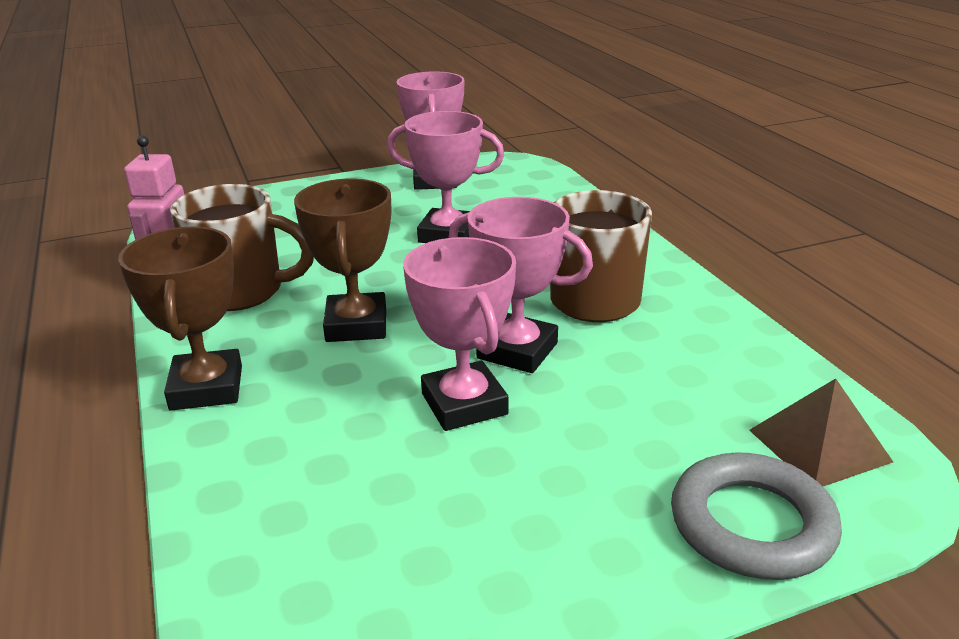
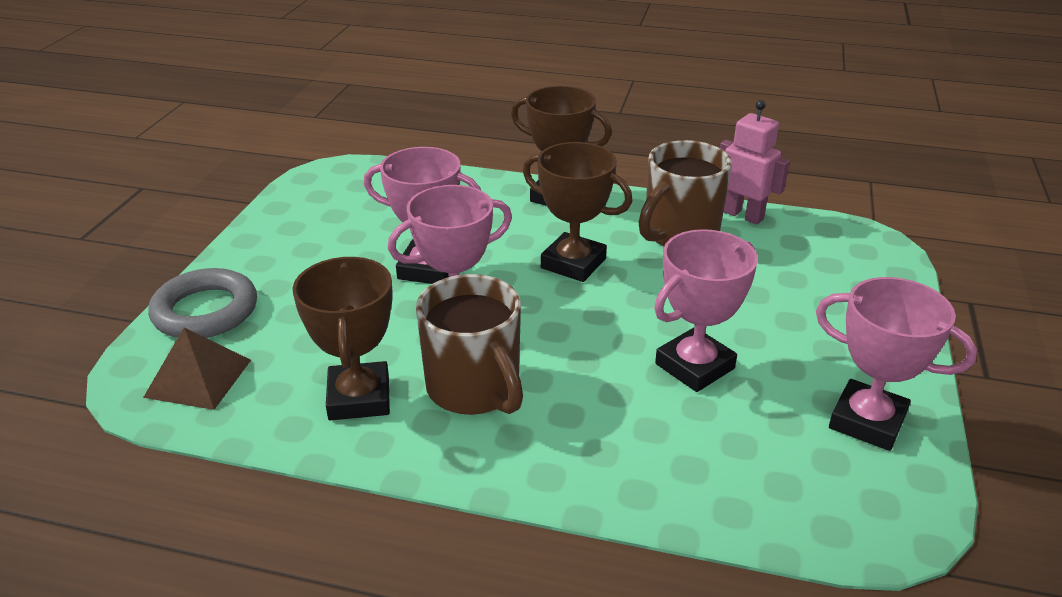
camera: 125 degrees right, 5 degrees up
none -> brown trophy [293,257,393,420]

